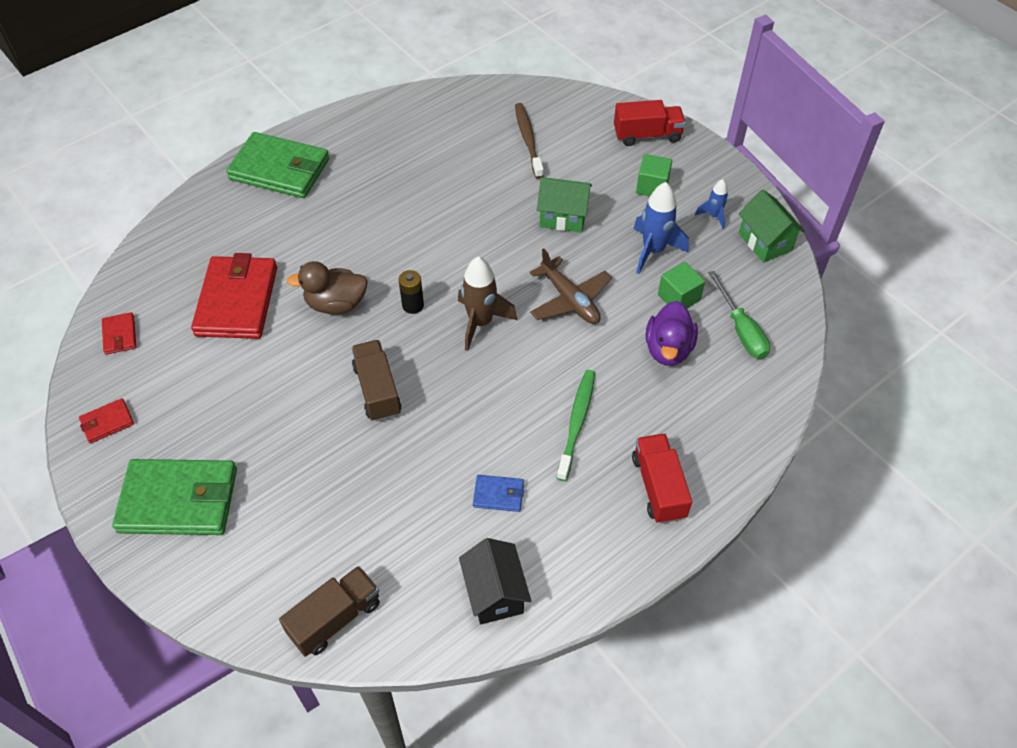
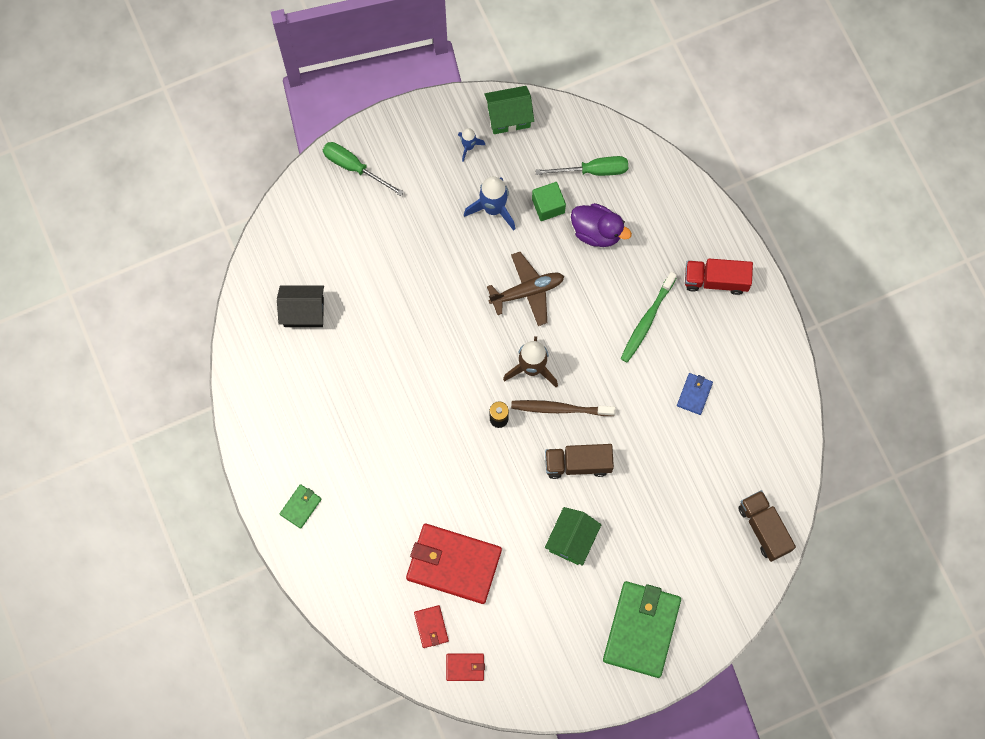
camera: 75 degrees left, 20 degrees up
red wallet [79,398,134,444] -> red wallet moved to [414,605,449,648]
green wallet [226,132,329,198] -> green wallet [280,484,321,529], size x0.45
brown duck [287,261,368,314] -> none
black house [459,538,531,624] -> black house moved to [277,285,324,327]
brown toothbrush [515,103,544,179] -> brown toothbrush moved to [511,400,616,416]
green house [537,177,592,232] -> green house moved to [545,507,601,566]
green toothbrush [556,370,595,481] -> green toothbrush turned 90 degrees counterclockwise [621,272,677,363]
red truck [614,100,686,146] -> green screwdriver [323,142,404,196]
green cube [636,154,672,196] -> none

